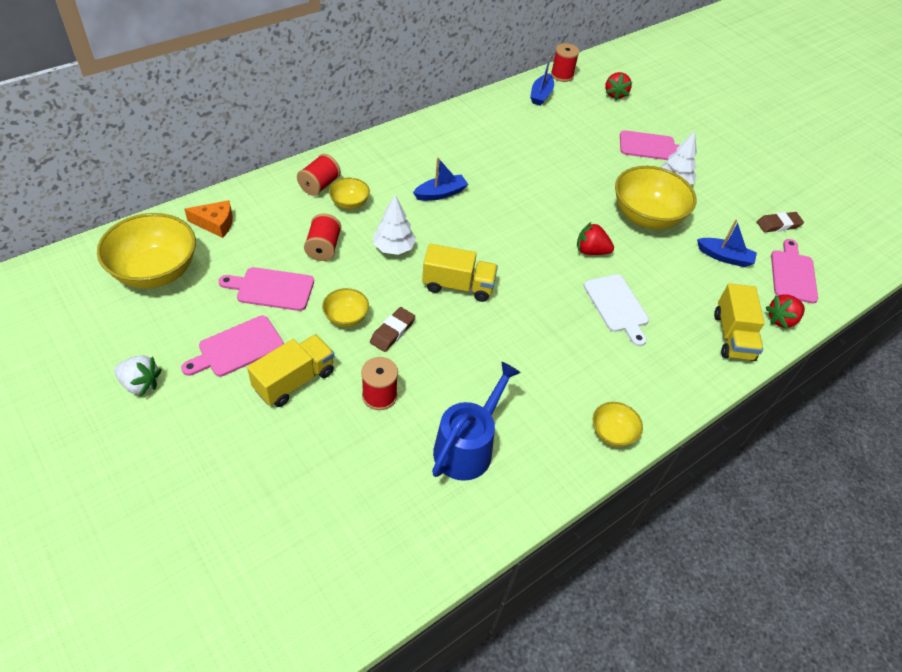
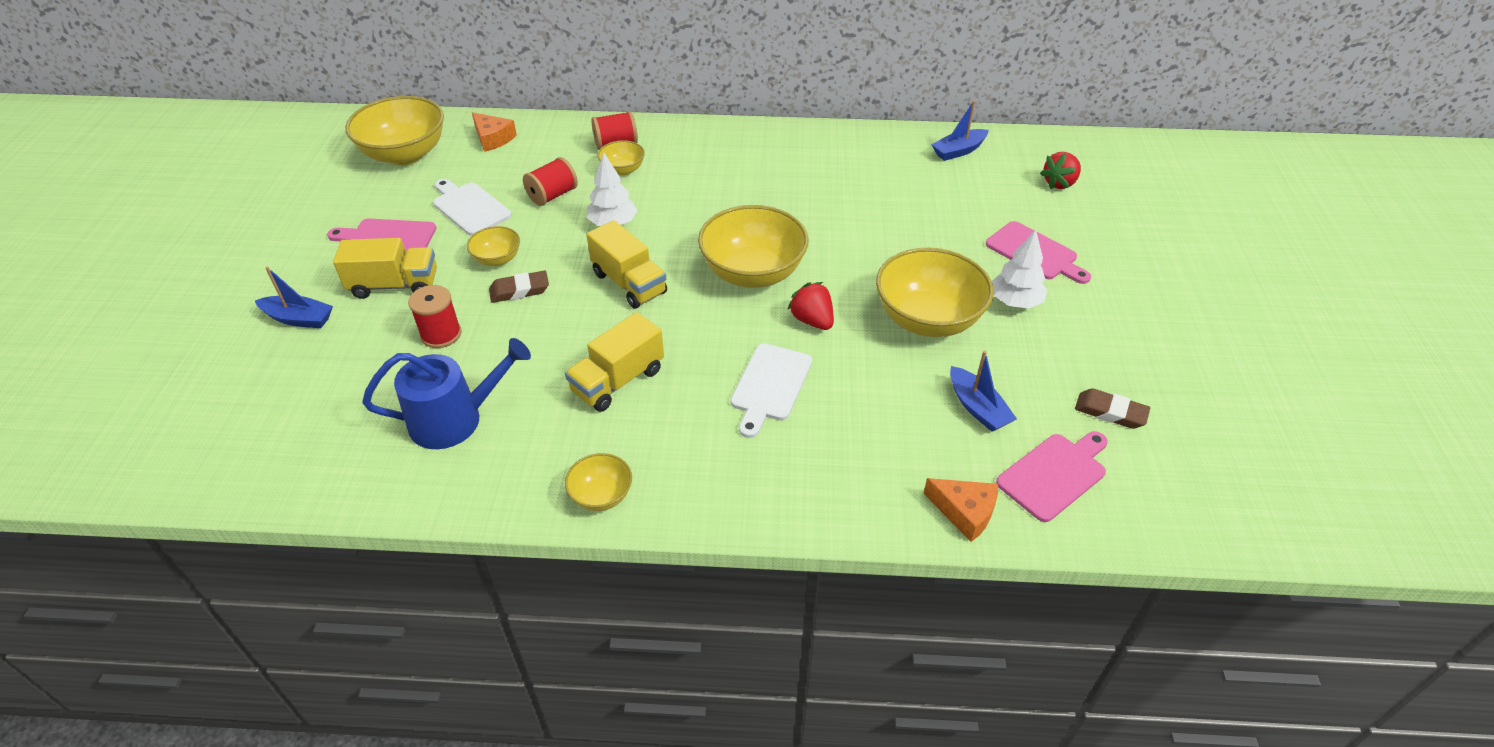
camera: 45 degrees right, 5 degrees down
white strawberry [114,355,162,396] -> none
pink cutting board [218,267,314,311] -> white cutting board [433,179,512,236]
blue boat [413,157,468,201] -> blue boat moved to [255,266,333,328]
red spool [551,43,579,82] -> none
yellow truck [714,283,765,361] -> yellow truck moved to [565,312,664,412]
red strawberry [766,294,805,329] -> orange cheese [923,478,998,542]
none -> yellow bowl [698,205,809,288]

